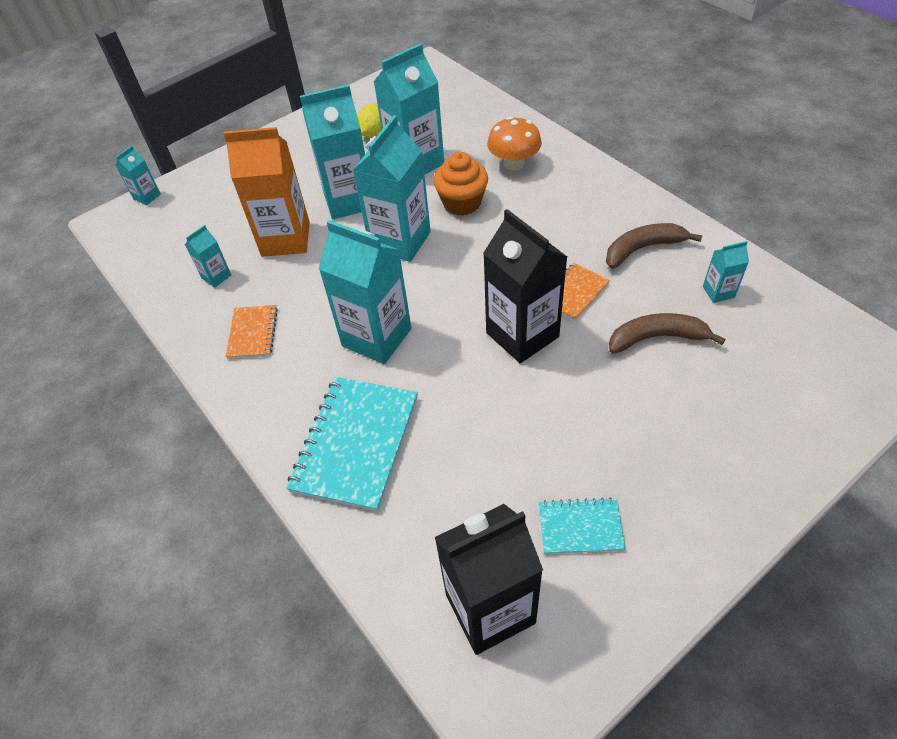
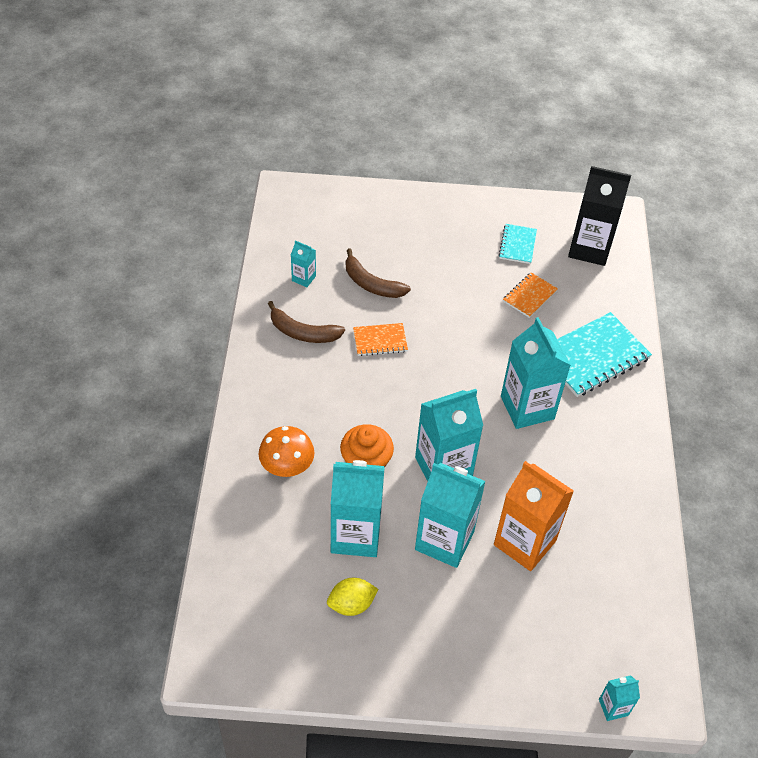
camera: 145 degrees left, 0 degrees up
turquoise carton [185,225,231,288] -> none
orange notebook [226,305,278,359] -> orange notebook moved to [503,272,558,318]
black carton [483,209,567,363] -> none
turquoise notebook [539,497,626,554] -> turquoise notebook turned 60 degrees clockwise [499,224,537,264]

